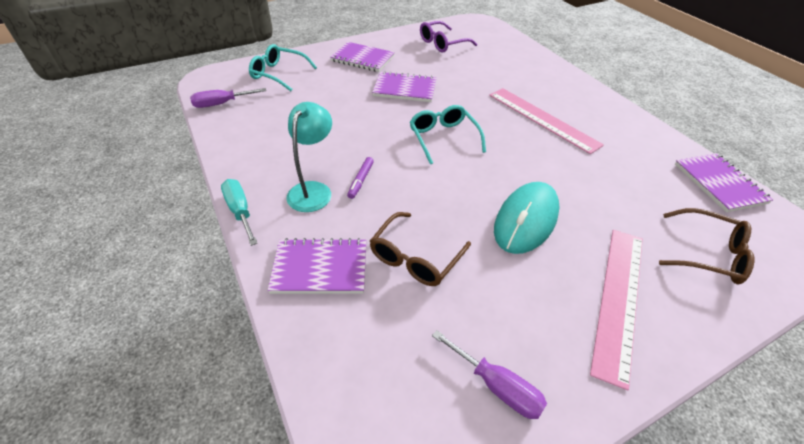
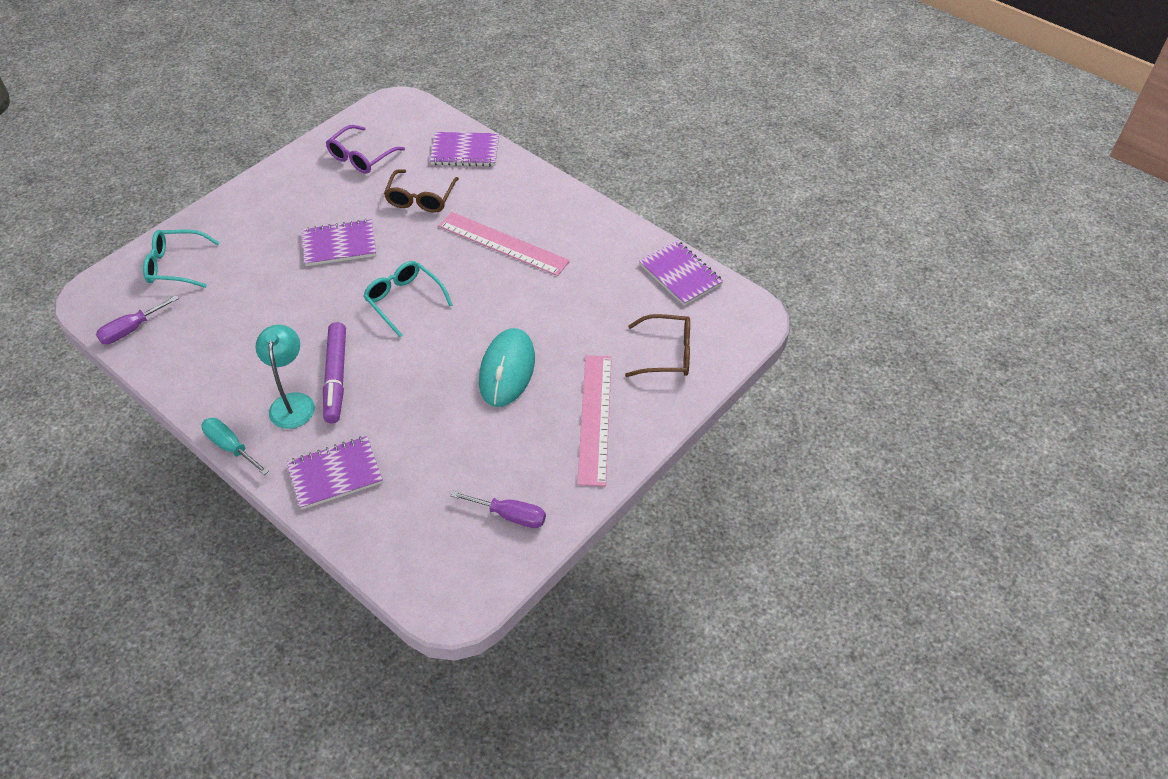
camera: 20 degrees left, 5 degrees up
purple notebook [330,42,395,72] -> purple notebook moved to [430,132,499,166]
purple marker [347,157,374,199] -> purple marker [323,322,346,423], size x2.00
brown glasses [370,212,471,286] -> brown glasses moved to [384,169,459,213]

